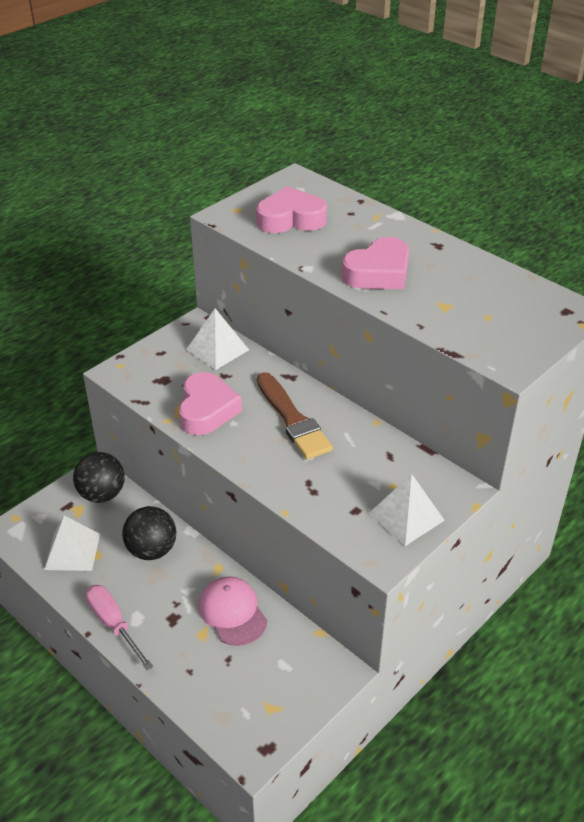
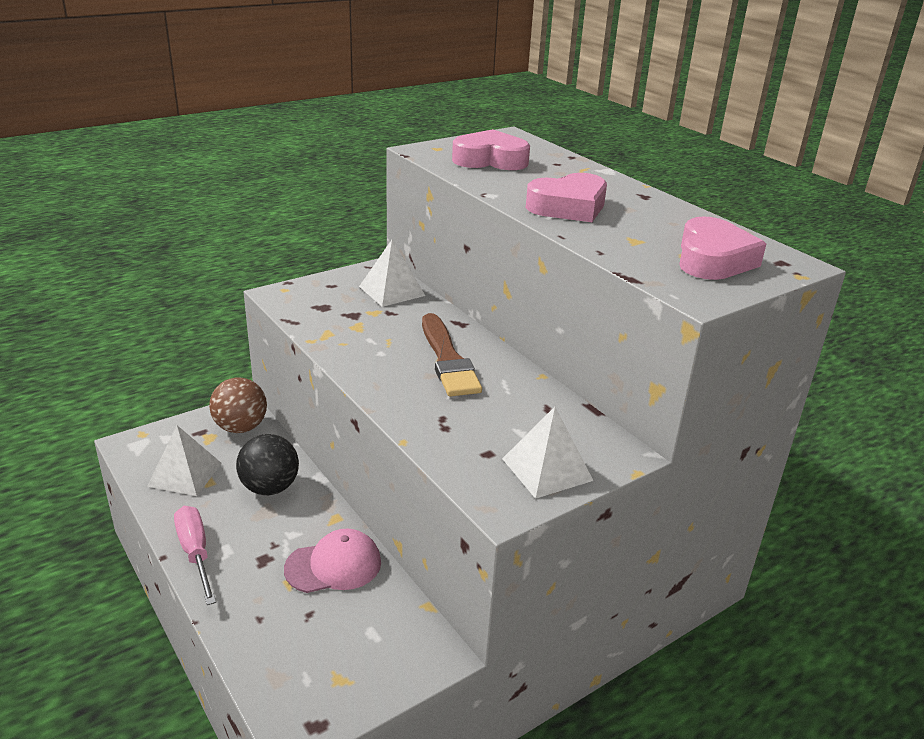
camera: 10 degrees right, 10 degrees down
black ball [73,452,125,503] -> brown ball [209,378,267,433]
pink heart [179,372,242,435] -> pink heart moved to [679,216,766,280]
pink cap [199,576,267,646] -> pink cap turned 90 degrees clockwise [284,529,381,593]

